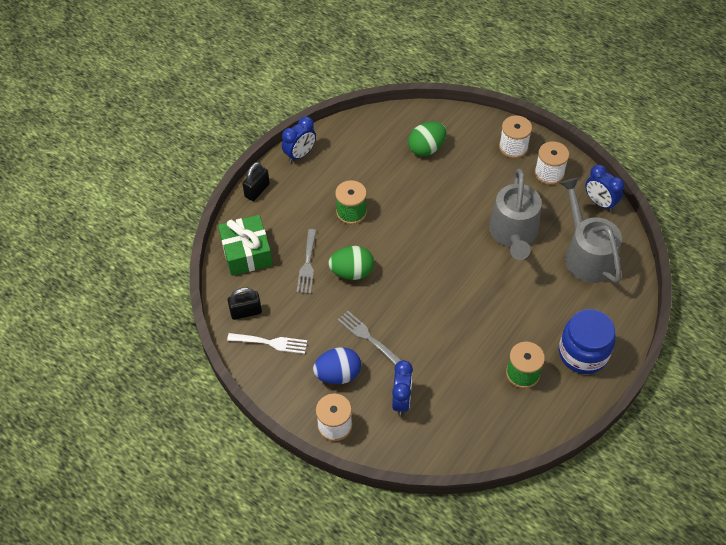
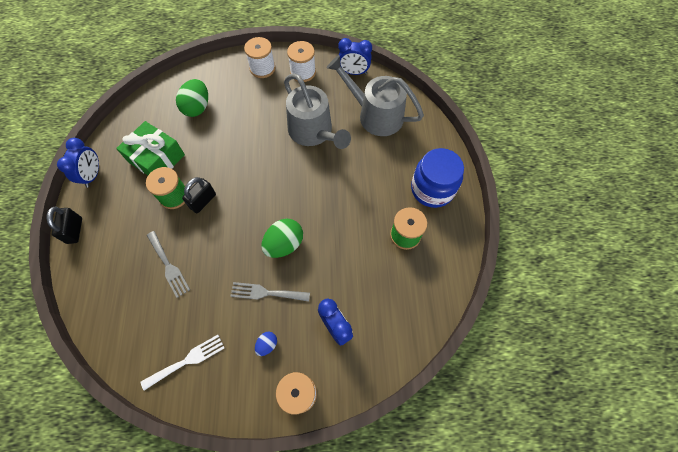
camera: 40 degrees left, 10 degrees up
green gift [218,215,273,276] -> green gift moved to [116,121,185,175]
black padlock [228,287,262,320] -> black padlock moved to [182,177,216,213]
blue egg [313,347,361,384] -> blue egg [255,332,277,356], size x0.52
green egg [328,246,374,280] -> green egg moved to [261,219,303,258]

